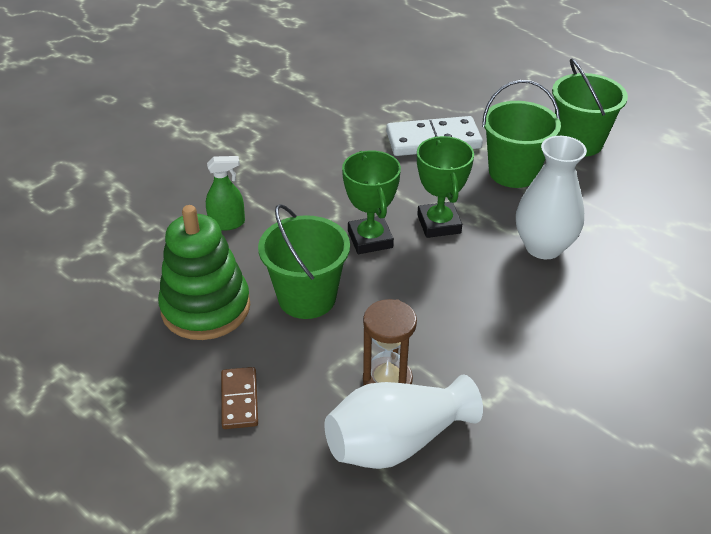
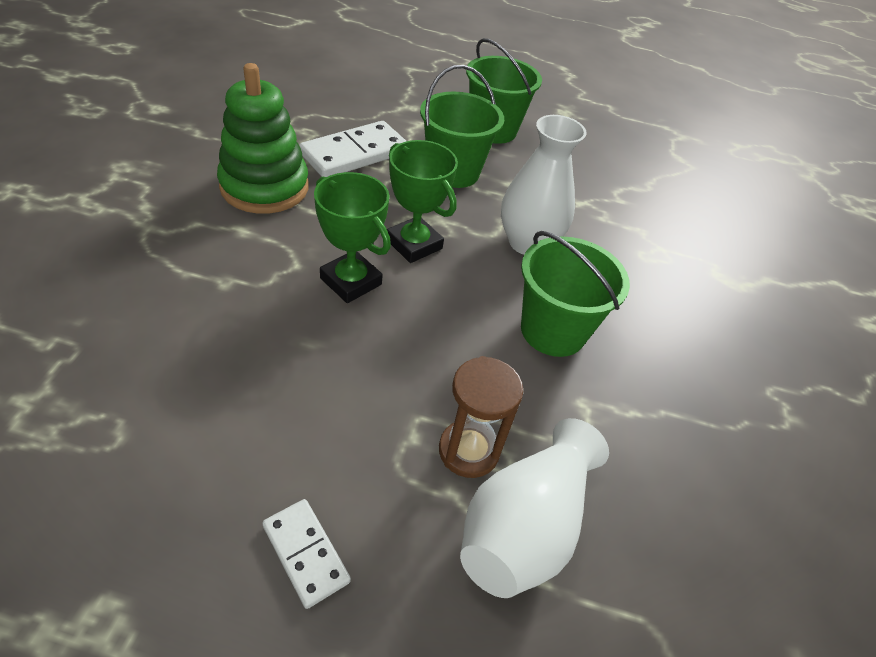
camera: 35 degrees left, 5 degrees up
green stacking toy [158,205,250,340] -> green stacking toy moved to [217,63,309,214]
green spray bottle [206,156,245,231] -> none
brown domino [221,367,258,429] -> white domino [262,499,351,609]
green bucket [258,204,350,319] -> green bucket moved to [521,231,630,357]

